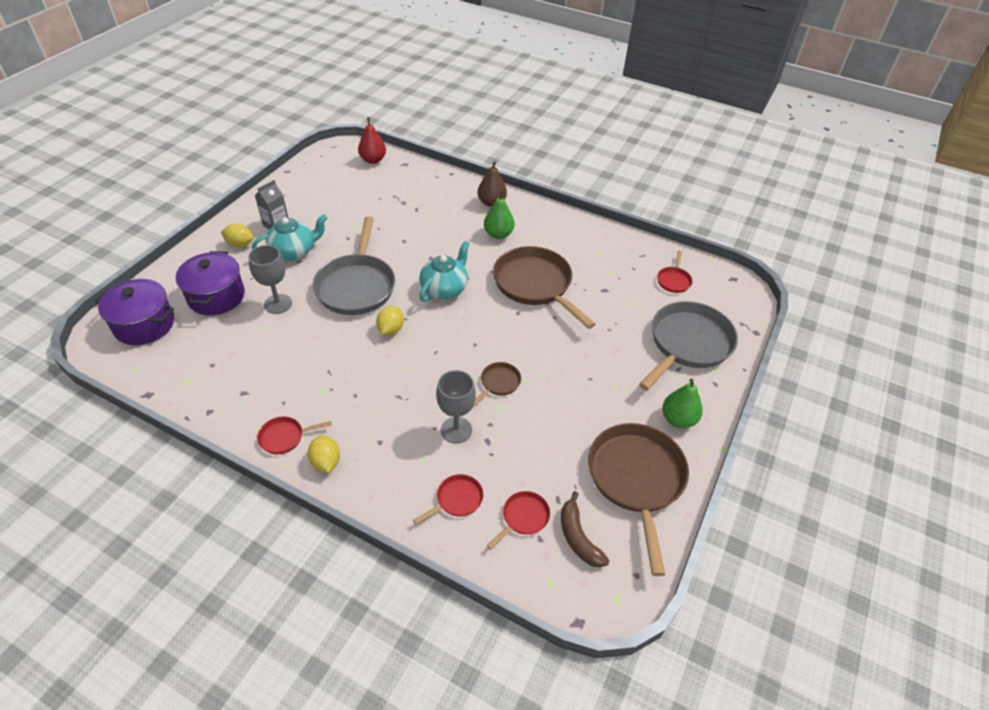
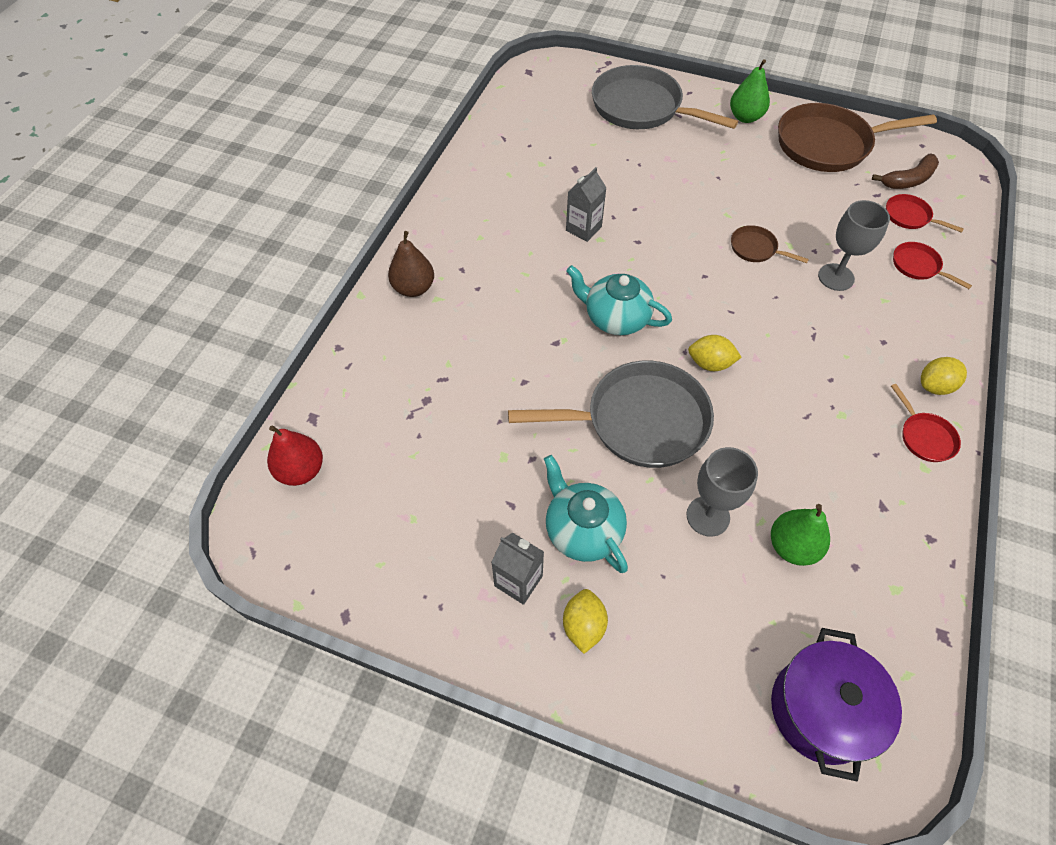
camera: 95 degrees left, 10 degrees up
purple pot [176,251,245,315] -> none
green pear [484,191,515,239] -> green pear moved to [771,504,830,566]
brown pan [493,246,596,329] -> grey carton [566,167,607,242]
red pan [657,251,693,293] -> none

